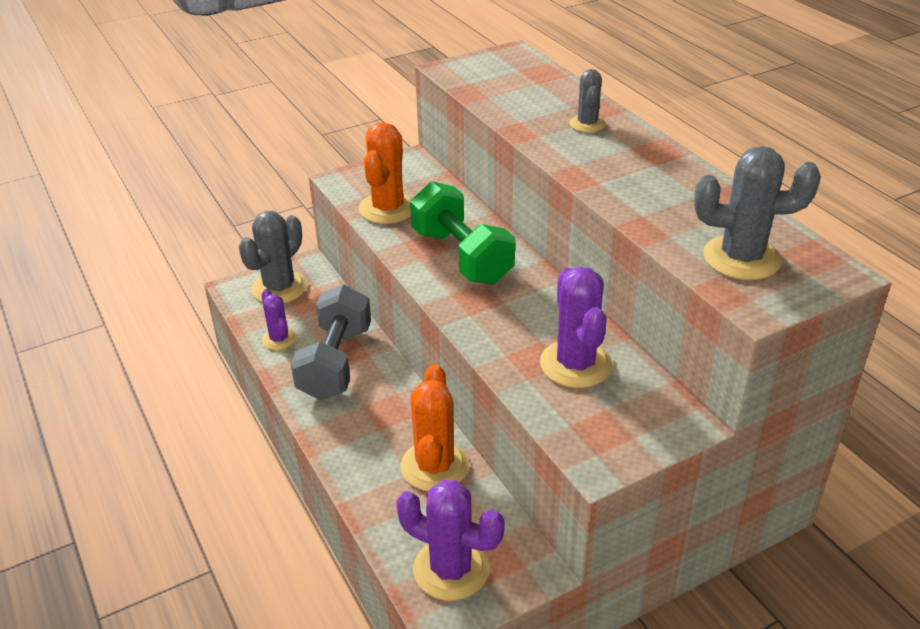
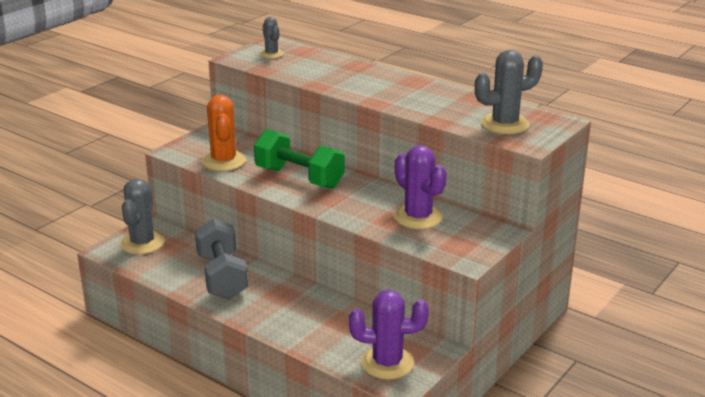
camera: 25 degrees left, 10 degrees down
purple cactus [261,289,296,350] -> none
orange cactus [401,364,469,491] -> none
grey cactus [570,69,606,133] -> grey cactus moved to [260,17,284,58]

